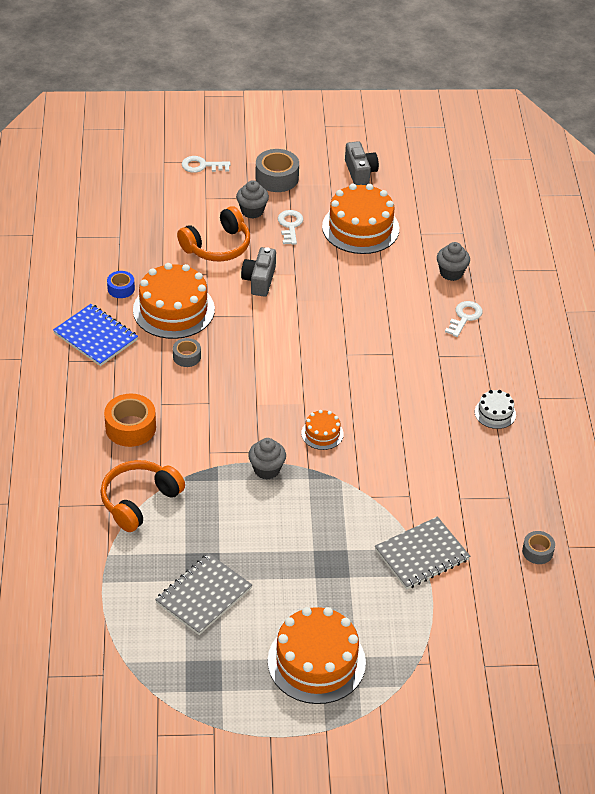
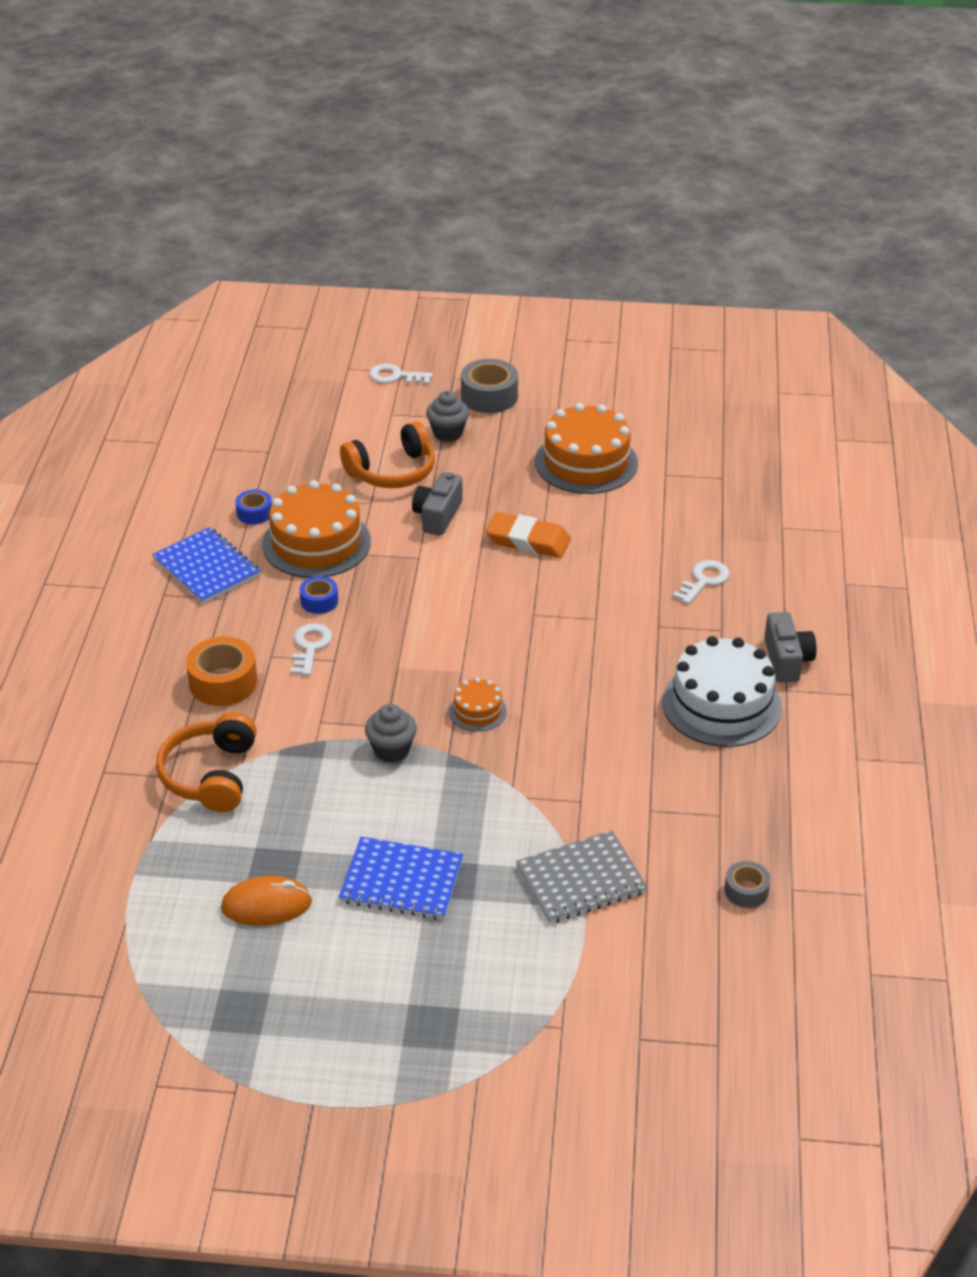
camera: 10 degrees right, 5 degrees down
orange headphones [101,460,185,532] -> orange headphones turned 45 degrees counterclockwise [156,712,257,812]
grey notebook [155,553,252,635] -> orange mouse [221,876,312,926]
grey tape [173,338,201,367] -> blue tape [300,576,338,614]
orange cake [268,607,366,704] -> none
white key [278,210,303,245] -> white key moved to [290,623,332,676]
grey camera [345,141,379,185] -> grey camera moved to [764,612,817,683]
grey cupcake [437,242,470,281] -> none
white cake [475,390,516,429] -> white cake [662,636,782,747], size x2.07
none -> blue notebook [339,837,463,920]
none -> orange eraser [486,512,571,558]

